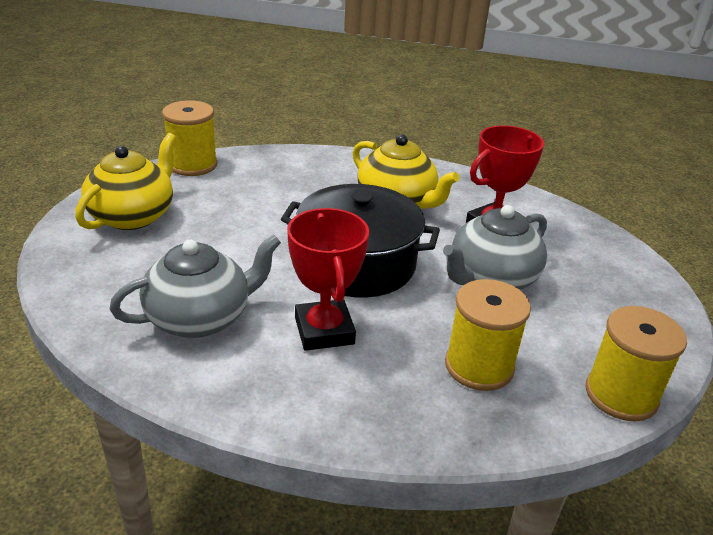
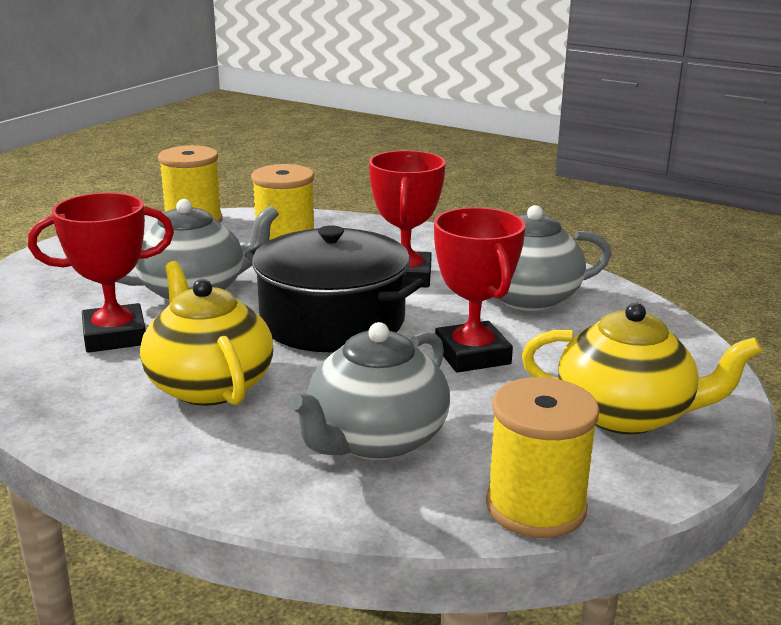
camera: 160 degrees left, 10 degrees down
yellow teapot [75,133,177,230] -> yellow teapot turned 120 degrees counterclockwise [522,303,762,435]
none -> grey teapot [288,322,450,460]
none -> red trophy [434,207,526,373]

